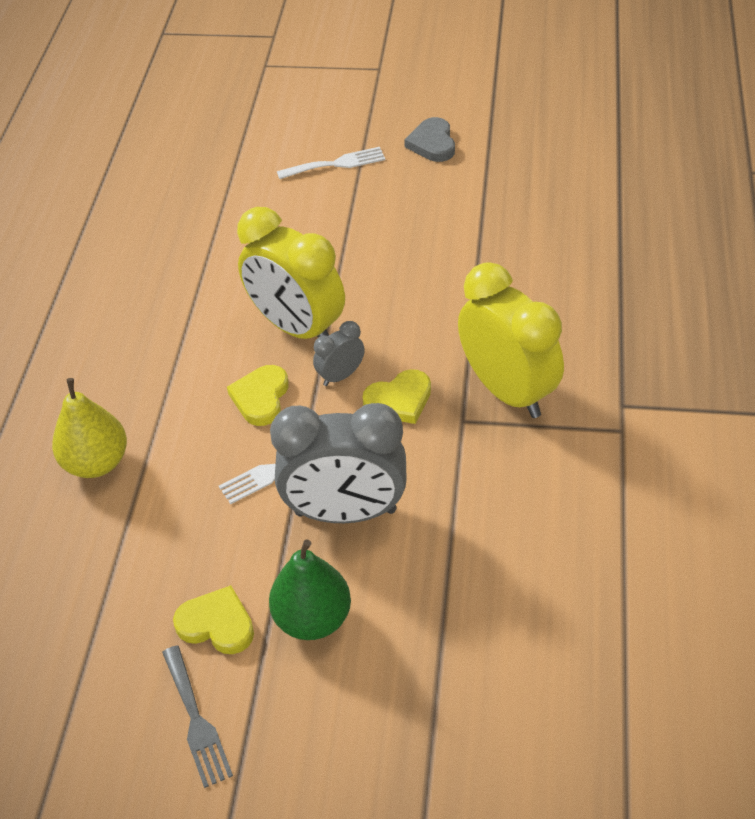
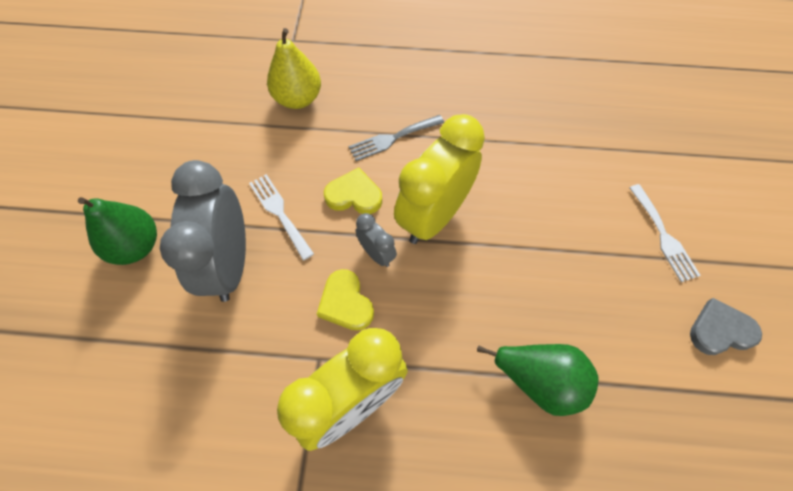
camera: 85 degrees right, 15 degrees up
grey fork [162,646,233,788] -> grey fork moved to [349,115,444,161]
yellow heart [173,585,254,654] -> none
none -> green pear [477,344,599,416]

